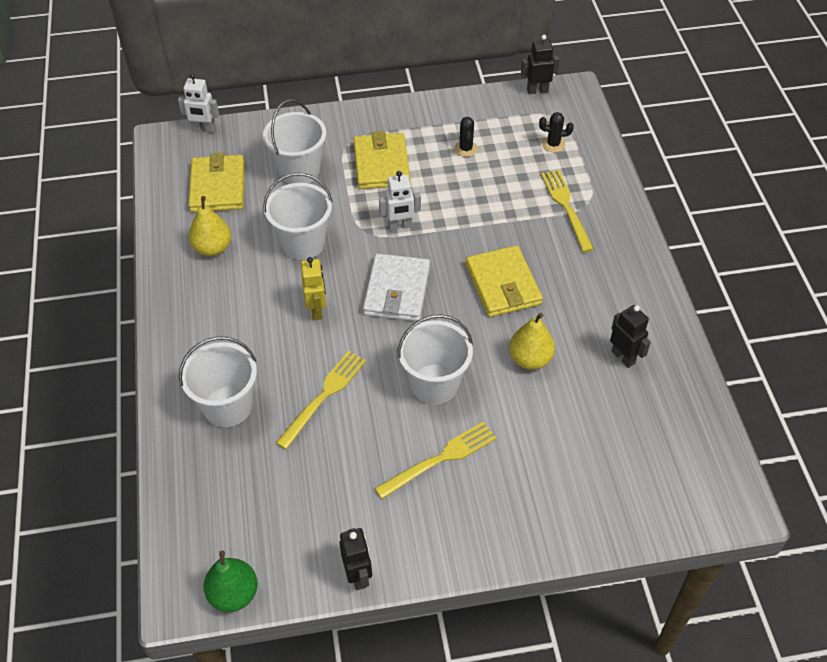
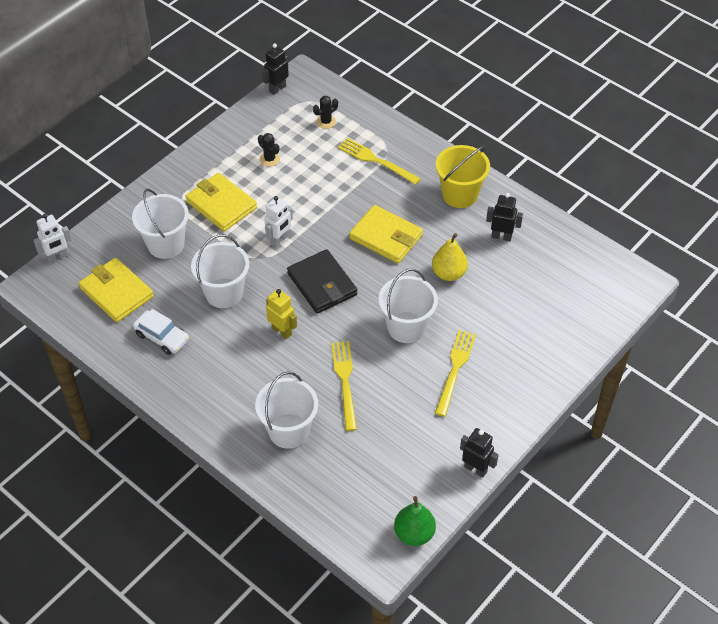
camera: 40 degrees left, 0 degrees up
yellow pear [189,196,231,256] -> white car [133,309,189,355]
white wallet [363,253,430,321] -> black wallet [287,249,357,314]
none -> yellow bucket [435,145,490,208]

